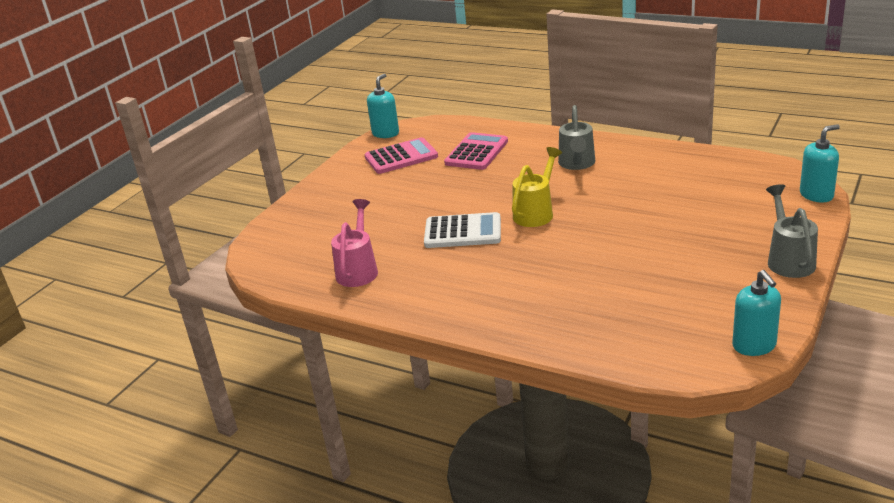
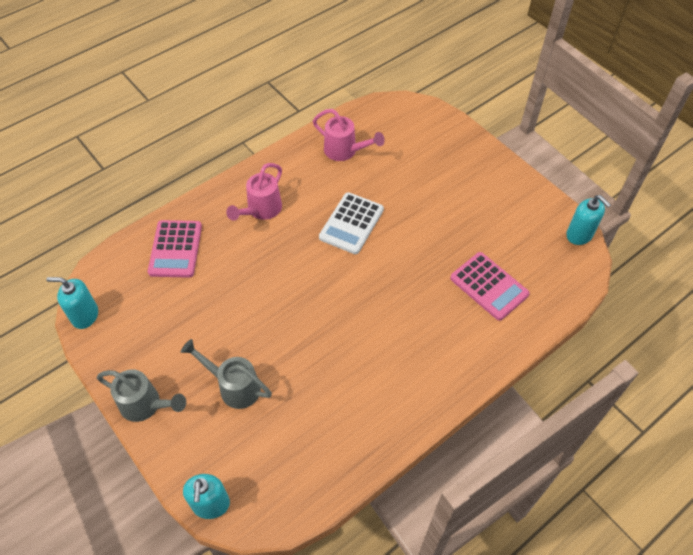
camera: 110 degrees right, 25 degrees up
pink calculator [365,137,438,174] -> pink calculator moved to [148,220,202,278]
yellow watering can [512,147,562,227] -> none
grey watering can [558,105,595,170] -> grey watering can moved to [181,339,272,409]
none -> pink watering can [226,163,282,221]

